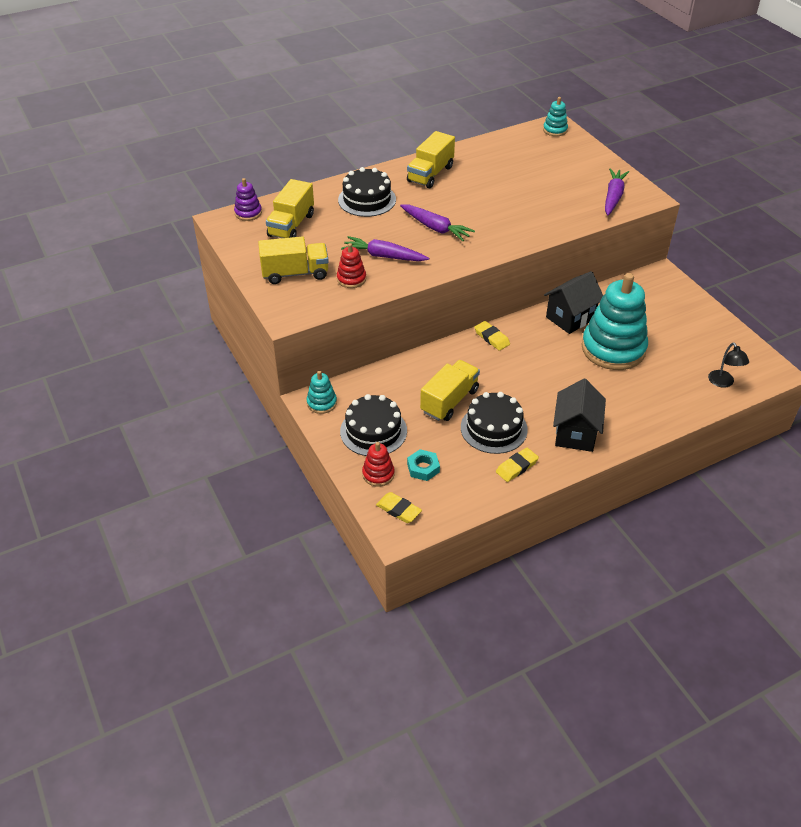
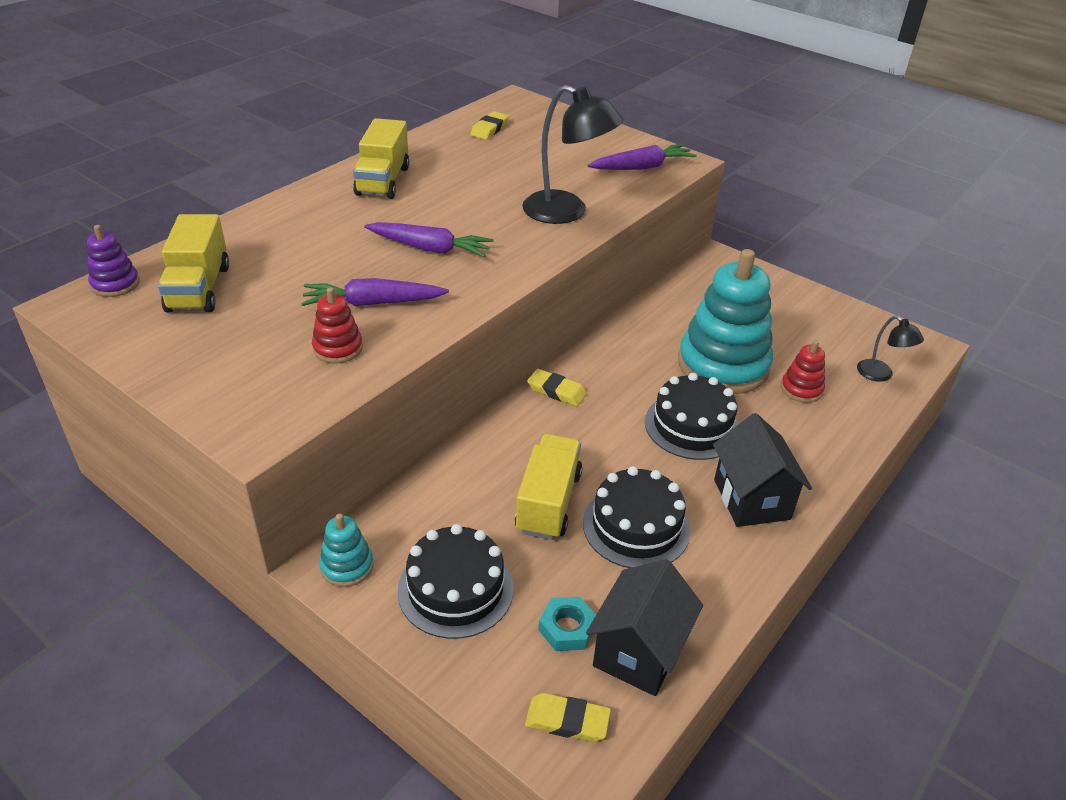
camera: 25 degrees left, 5 degrees down
yellow truck [258,236,329,284] -> none
black cake [338,167,396,217] -> black cake moved to [645,373,739,460]
red stacking toy [362,442,395,487] -> red stacking toy moved to [781,340,825,403]
yellow eraser [496,448,539,482] -> yellow eraser moved to [470,111,509,140]
turquoise stacking toy [543,97,568,136] -> none
black house [544,271,603,334] -> black house moved to [586,559,703,696]
purple carrot [605,168,629,215] -> purple carrot turned 75 degrees clockwise [588,144,696,170]
none -> black lamp [522,85,624,224]

